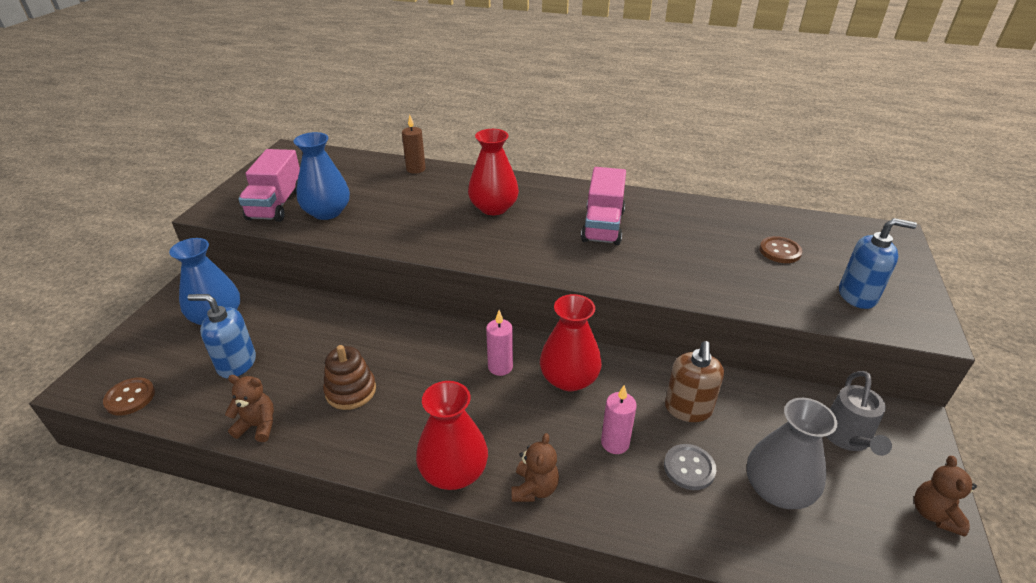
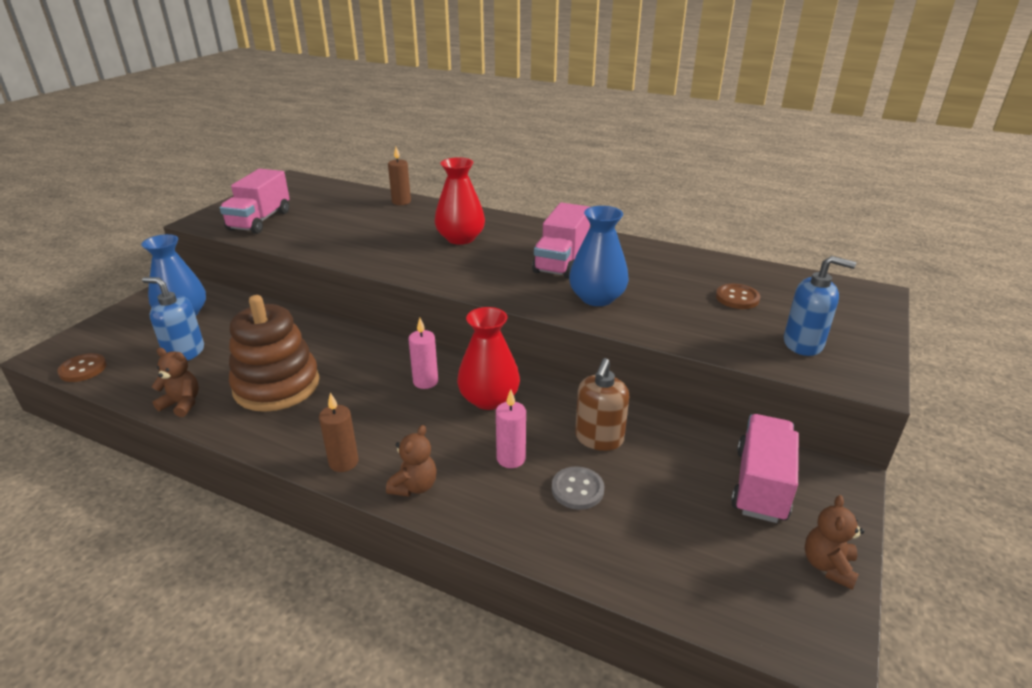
camera: 10 degrees right, 5 degrees down
blue vase [294,132,350,220] -> blue vase moved to [569,206,629,306]
brown stacking toy [323,345,376,410] -> brown stacking toy [229,295,319,412], size x1.72
red vase [416,381,488,490] -> brown candle [319,393,359,472]
grey vase [747,398,837,509] -> none
grey watering can [826,371,892,456] -> pink truck [731,414,799,523]

